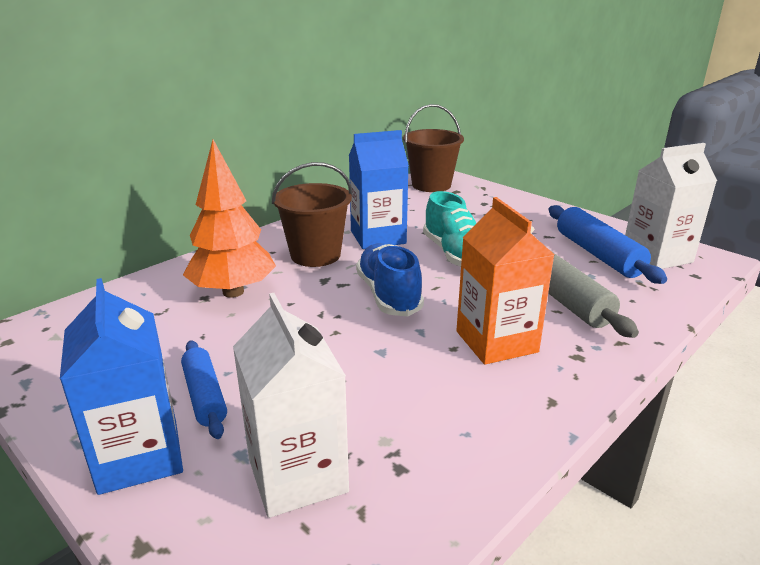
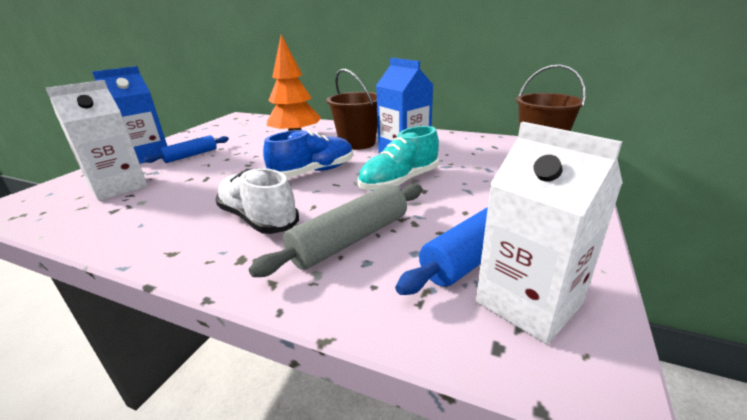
camera: 70 degrees right, 0 degrees up
orange carton [456,197,555,365] -> white shoe [215,168,299,234]

